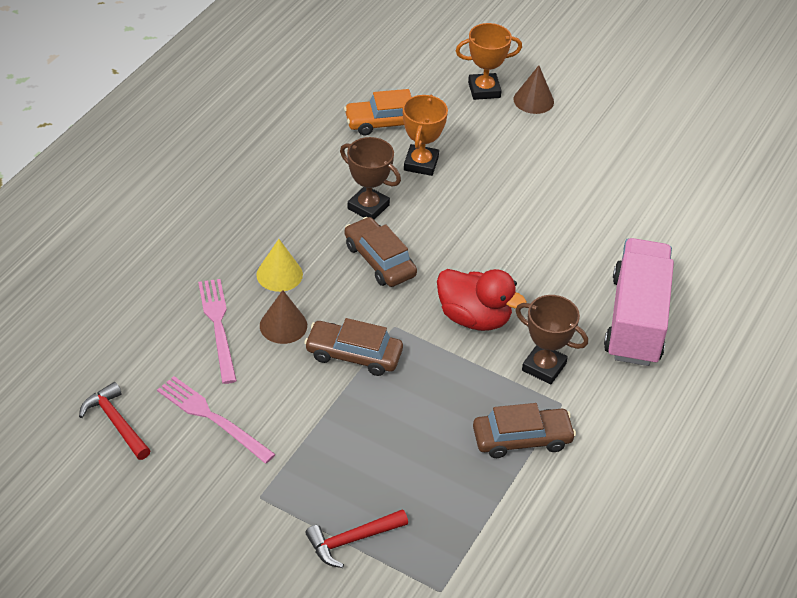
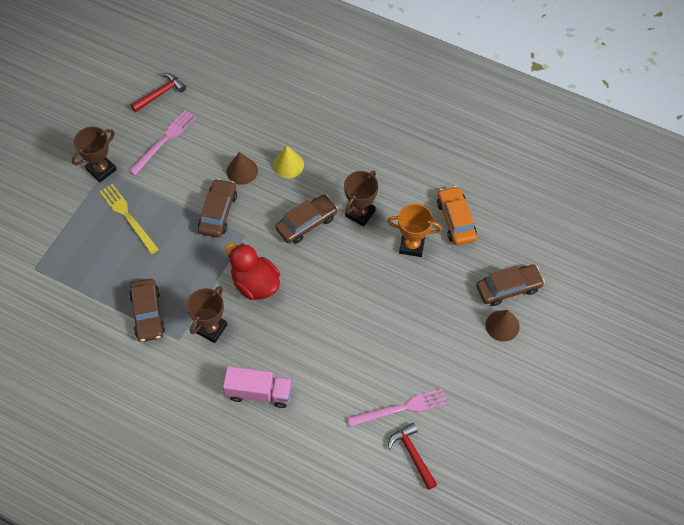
camera: 90 degrees right, 15 degrees up
pink fork [198,279,237,384] -> pink fork moved to [347,389,448,427]
red hammer [305,509,408,568] -> red hammer moved to [388,423,437,490]
red duck [437,269,527,331] -> red duck turned 105 degrees clockwise [225,243,280,300]
orange trophy [456,23,522,100] -> brown car [476,265,545,306]
pink truck [604,238,674,366] -> pink truck [223,366,292,408], size x0.64
none -> brown trophy [72,127,117,183]
none -> yellow fork [99,184,159,254]

